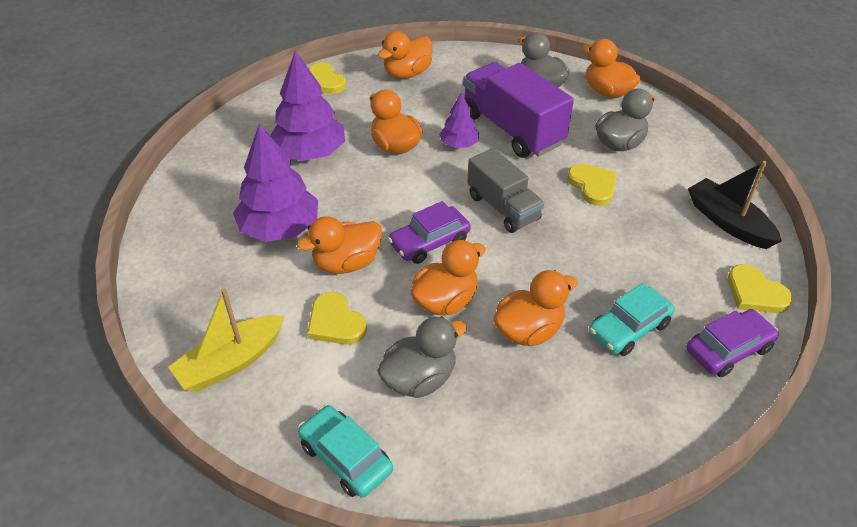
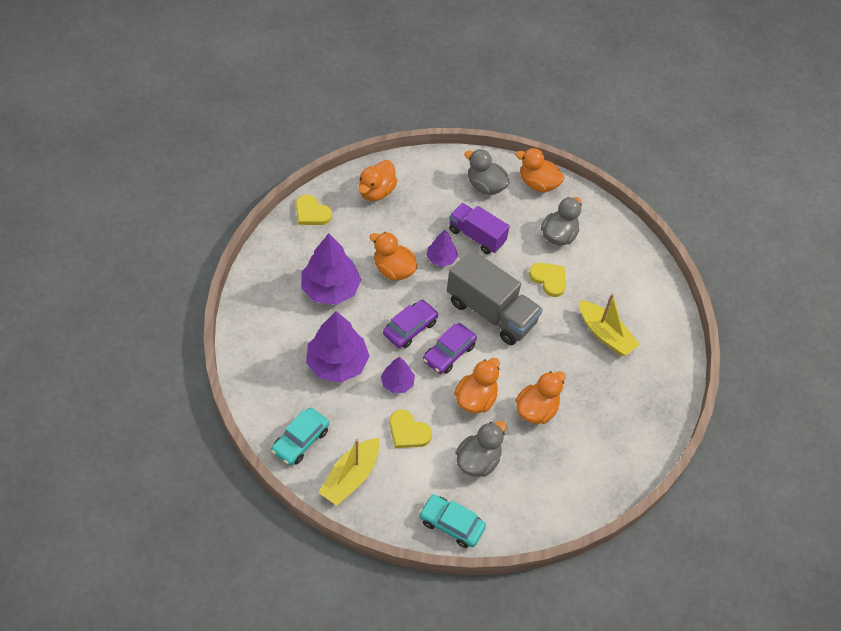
camera: 20 degrees left, 10 degrees up
orange duck [297,216,382,274] -> purple tree [381,357,415,393]
purple truck [463,62,574,158] -> purple truck [449,203,510,254], size x0.66
grey truck [467,148,544,233] -> grey truck [447,249,543,345], size x1.52
turquoise car [589,283,675,356] -> turquoise car moved to [271,408,329,465]
purple car [686,309,779,377] -> purple car moved to [383,300,438,348]
black boat [688,161,782,249] -> none
yellow heart [728,264,793,313] -> none
none -> yellow boat [579,293,640,356]

